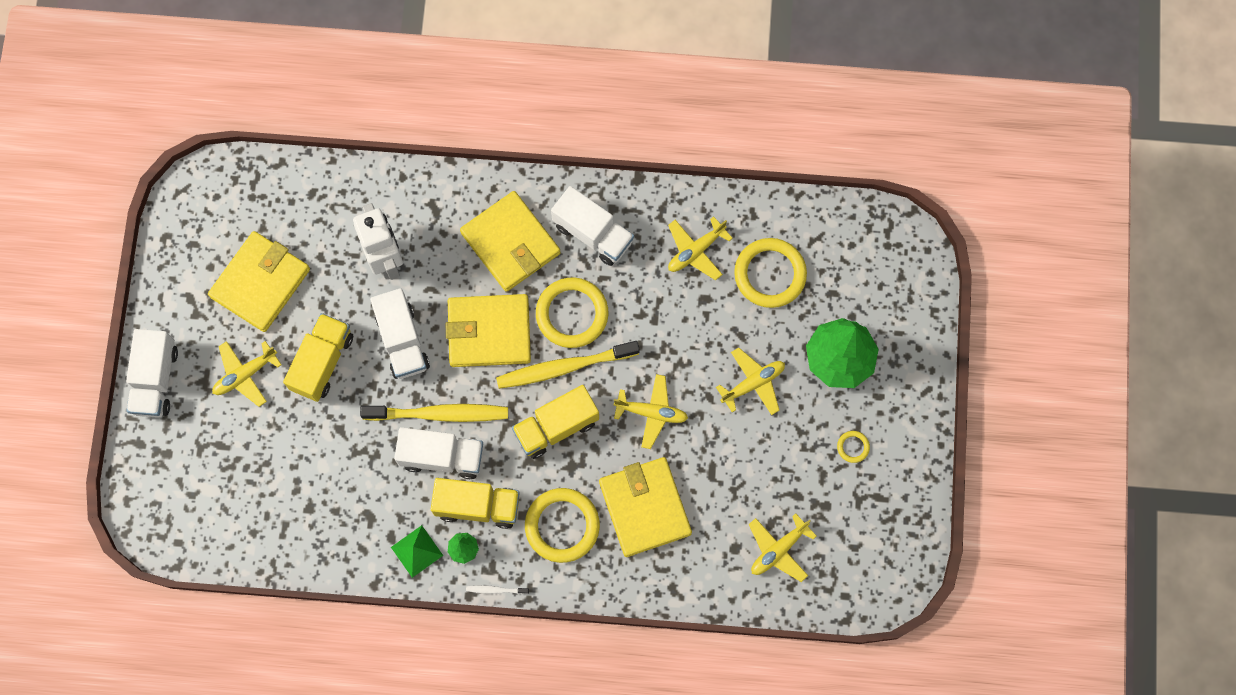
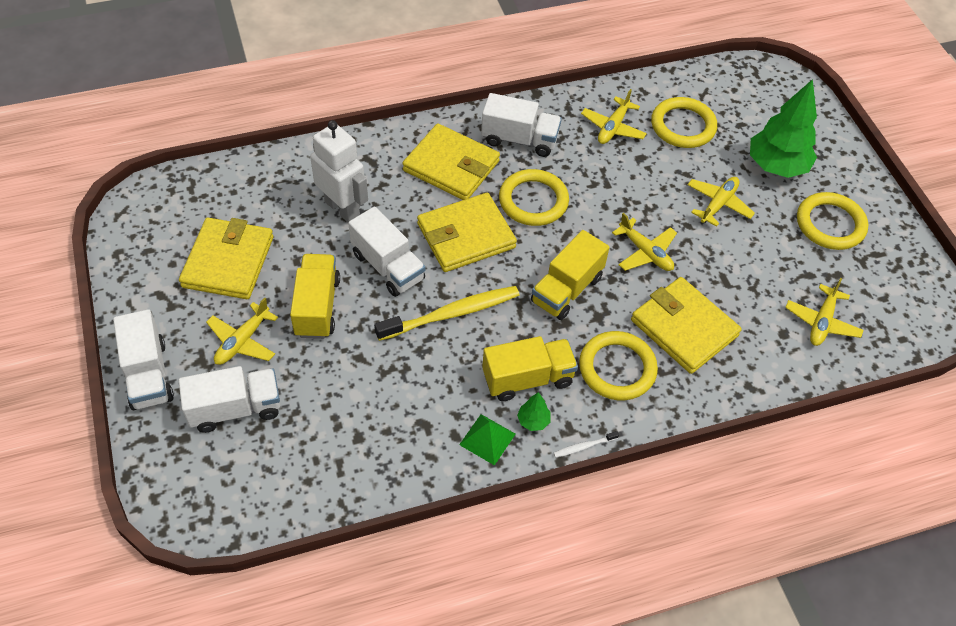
camera: 25 degrees left, 20 degrees down
white truck [394,427,483,479] -> white truck moved to [179,366,280,433]
yellow toothbrush [496,341,640,389] -> none
yellow plane [614,374,688,449] -> yellow plane turned 60 degrees clockwise [612,213,677,271]
yellow ring [837,431,870,463] -> yellow ring [797,192,868,250], size x2.27

